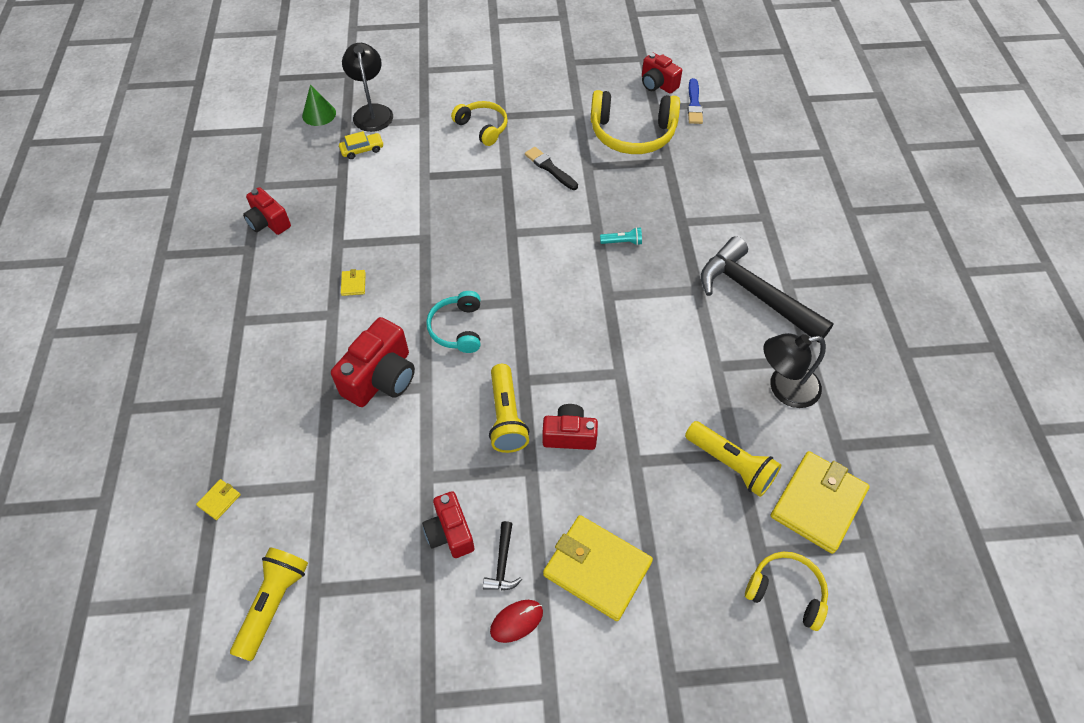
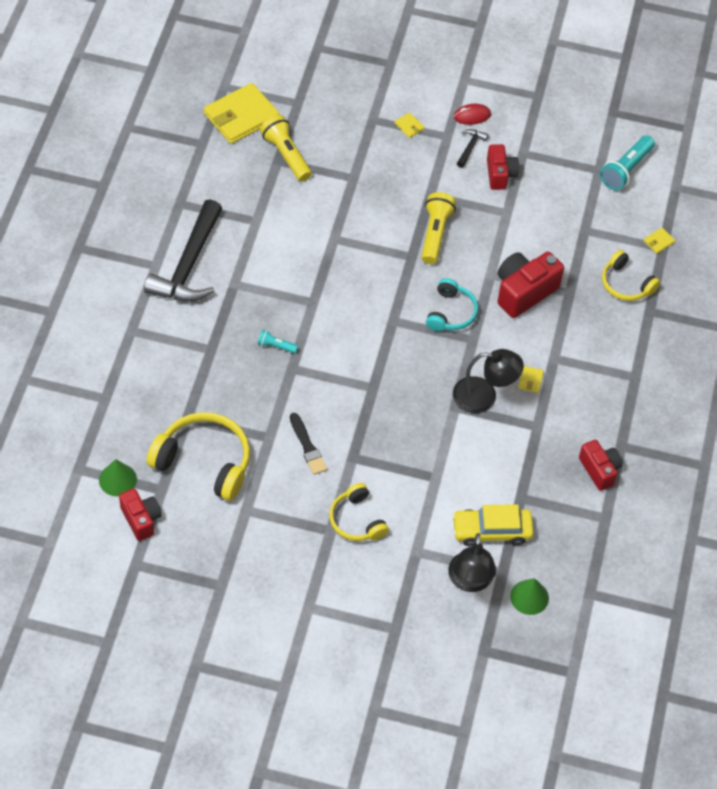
camera: 165 degrees left, 0 degrees up
yellow flashlight [230,548,308,661] -> turquoise flashlight [600,135,655,191]
yellow car [339,131,384,159] -> yellow car [452,504,534,546], size x1.70
red camera [543,404,598,450] -> none
yellow wallet [543,515,653,621] -> yellow wallet [394,112,424,138], size x0.40
blue brush [688,78,703,124] -> green cone [99,459,137,496]
black hammer [701,236,834,343] -> black hammer turned 45 degrees clockwise [144,199,222,302]
yellow headphones [745,552,828,631] -> yellow headphones moved to [602,250,660,301]
black lamp [763,333,826,408] -> black lamp moved to [453,349,524,413]

